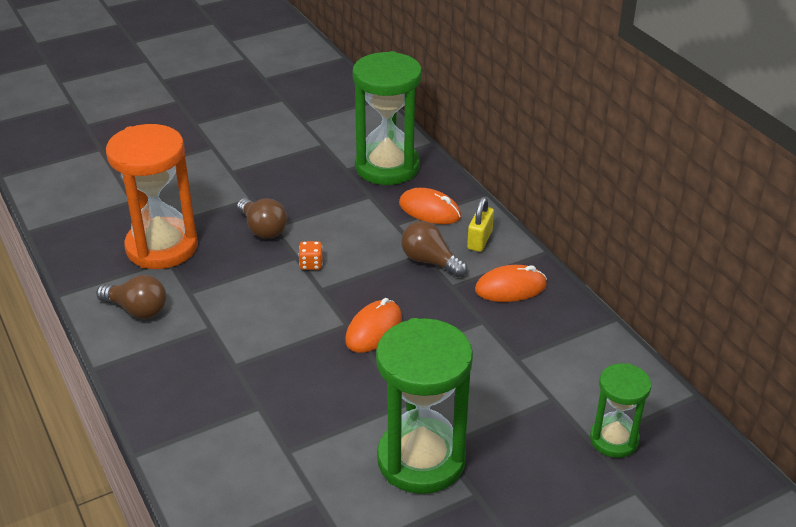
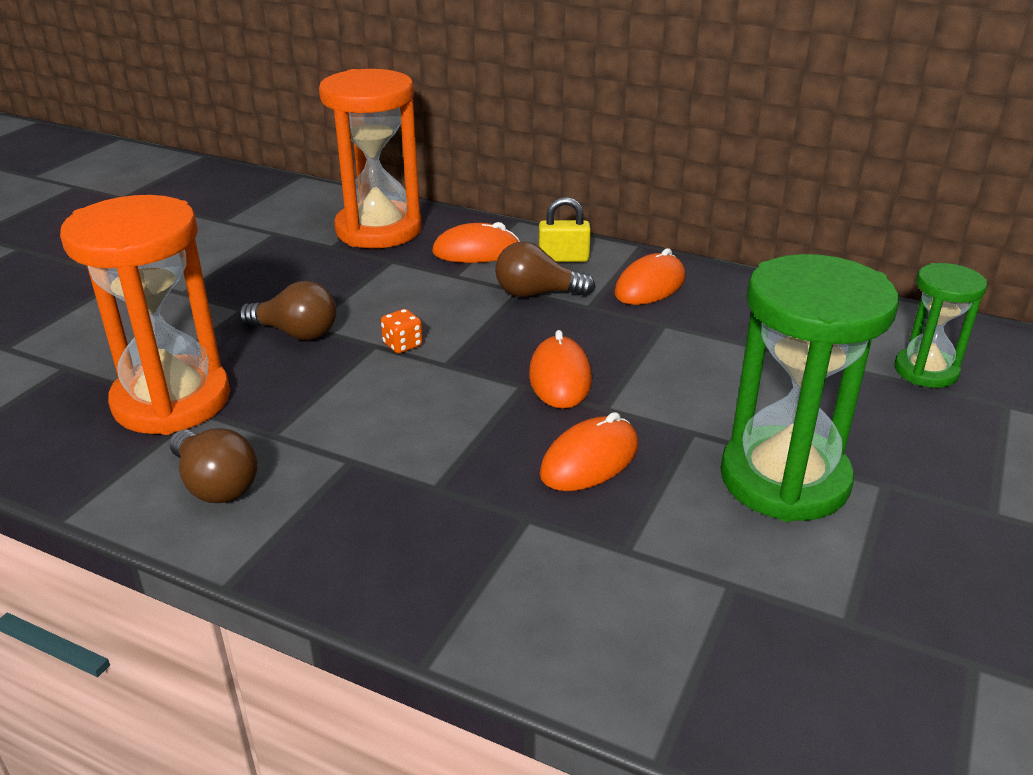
camera: 35 degrees left, 5 degrees down
brown light bulb [96,275,166,319] -> brown light bulb turned 60 degrees clockwise [170,428,258,503]
green hourglass [353,51,422,185] -> orange hourglass [319,69,422,248]
yellow padlock [467,197,494,252] -> yellow padlock turned 75 degrees counterclockwise [539,197,591,262]
none -> orange mouse [540,412,638,491]

